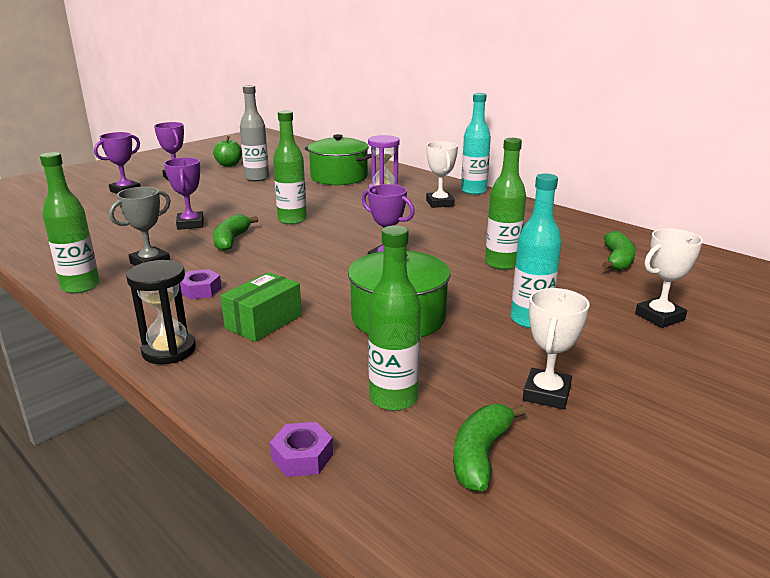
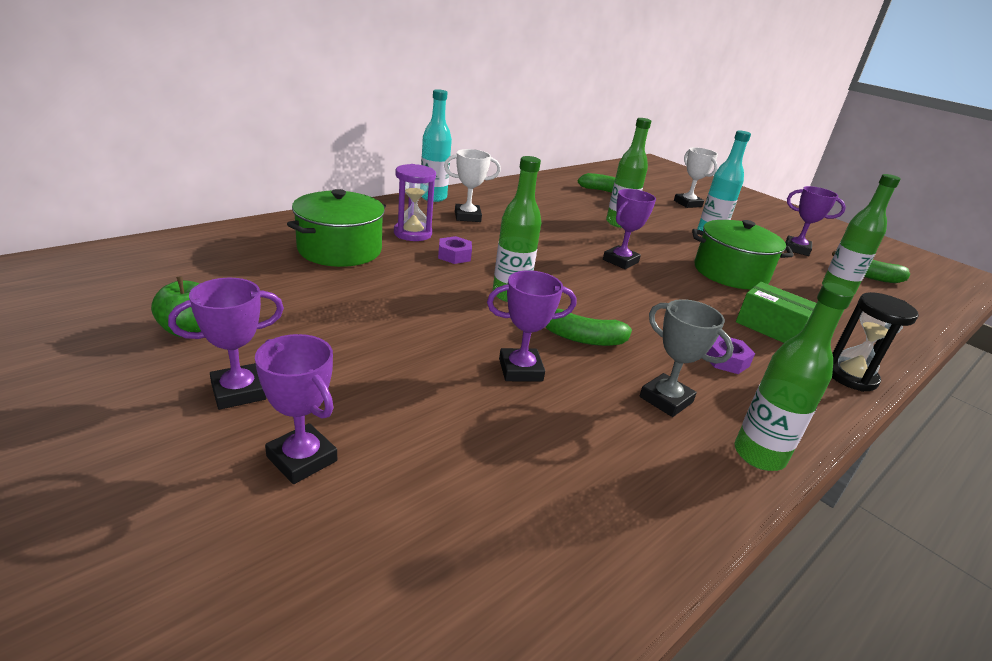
camera: 90 degrees left, 5 degrees up
grey bottle [240,85,269,182] -> none
purple nut [270,422,333,477] -> purple nut moved to [438,236,472,264]
white trophy [523,288,590,409] -> purple trophy [785,186,846,256]

